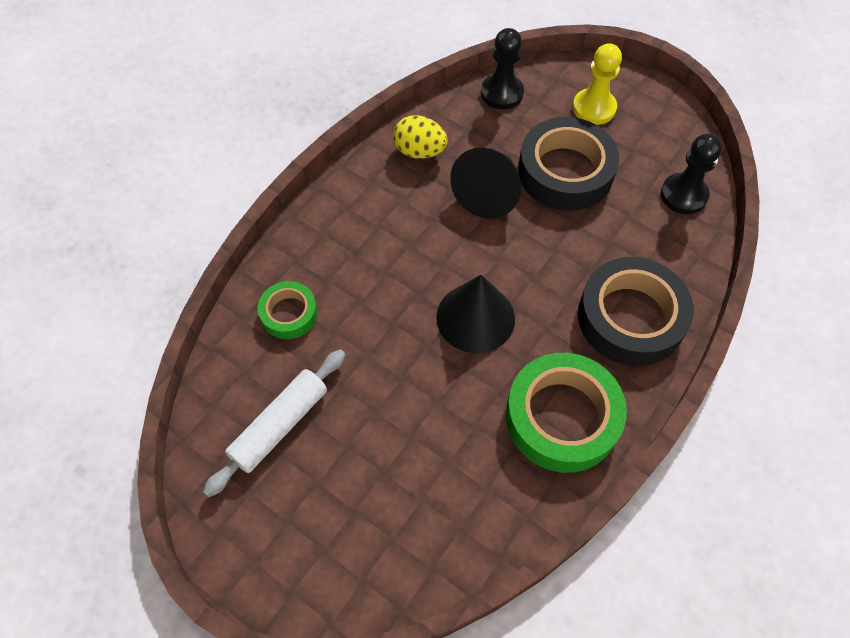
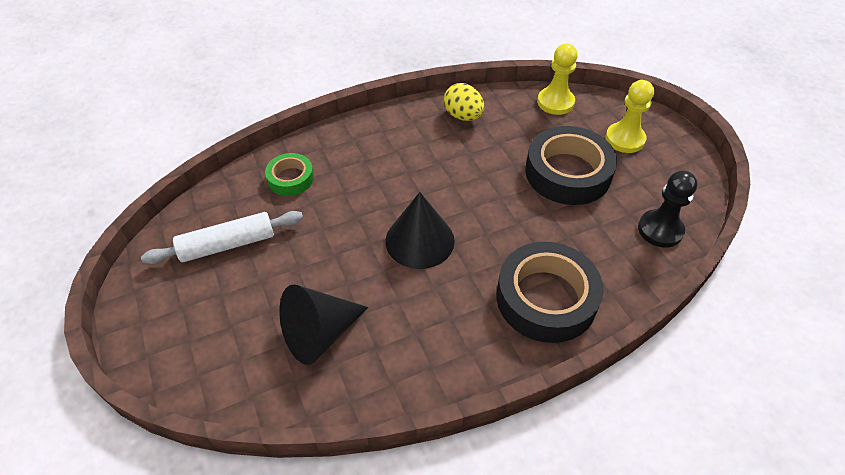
camera: 30 degrees right, 10 degrees down
black cone [450,148,521,218] -> black cone moved to [280,284,368,365]
black pawn [481,28,524,110] -> yellow pawn [537,44,578,115]
green tape [506,353,627,473] -> none

